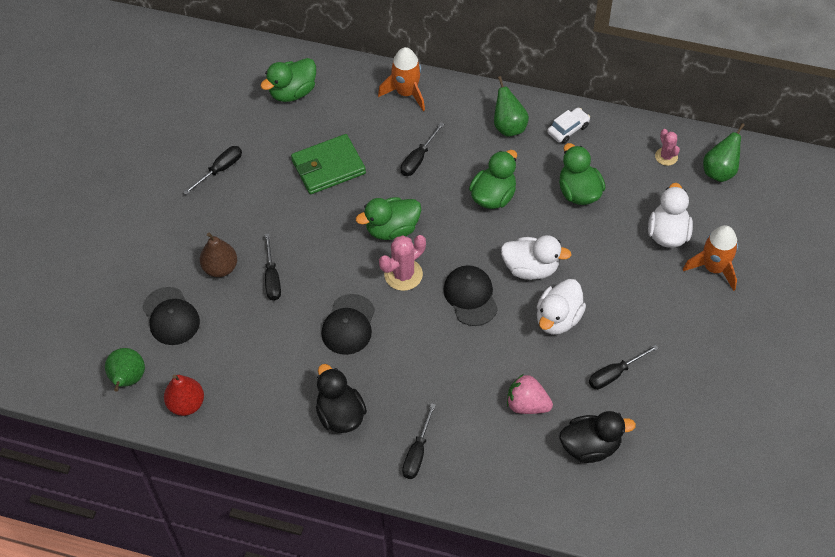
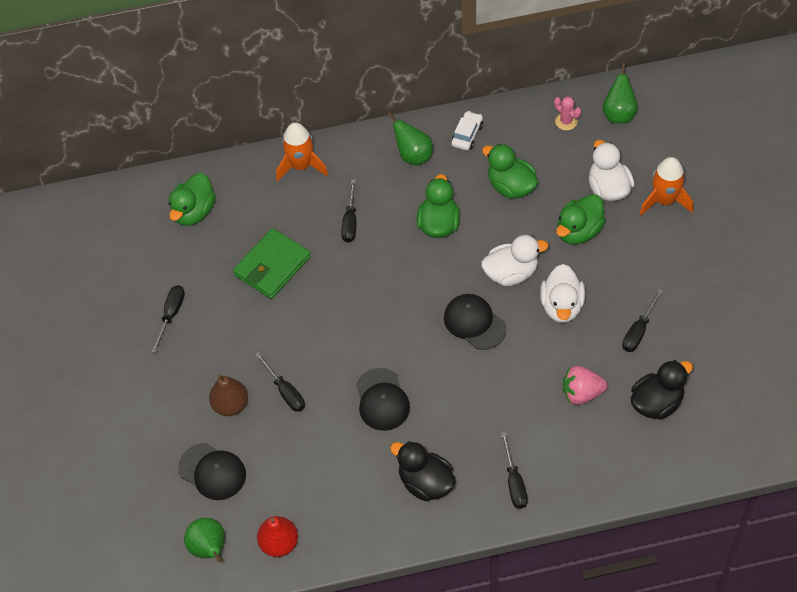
camera: 25 degrees left, 0 degrees up
green duck [356,197,421,240] -> green duck moved to [556,194,606,245]
pink cactus [379,235,426,291] -> none

